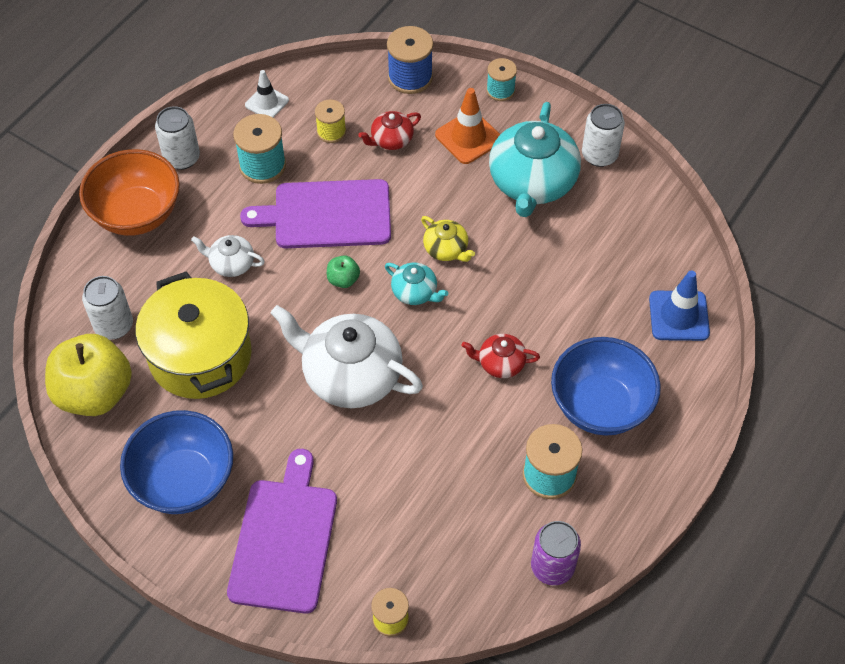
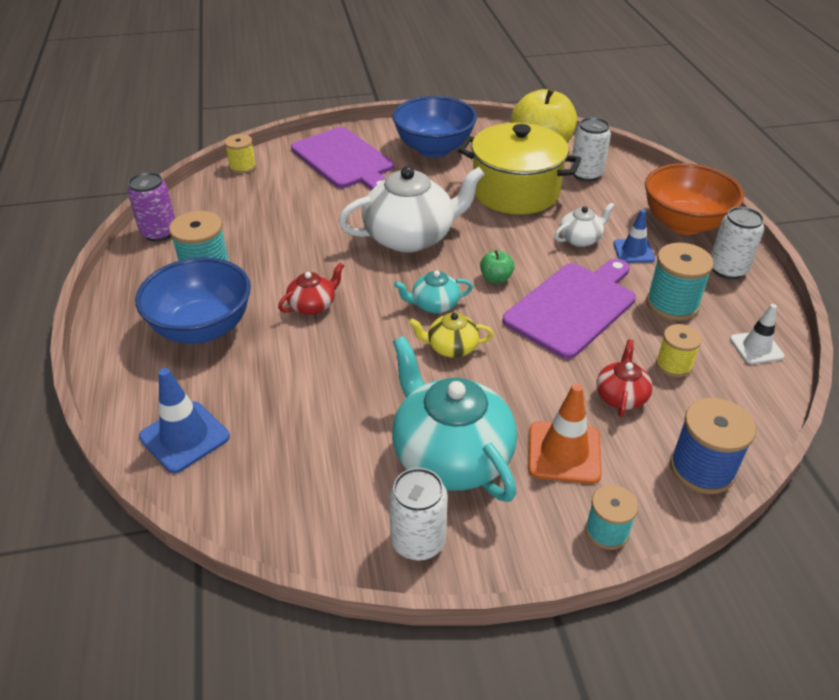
camera: 135 degrees right, 15 degrees down
none -> blue traffic cone [613,209,655,263]

